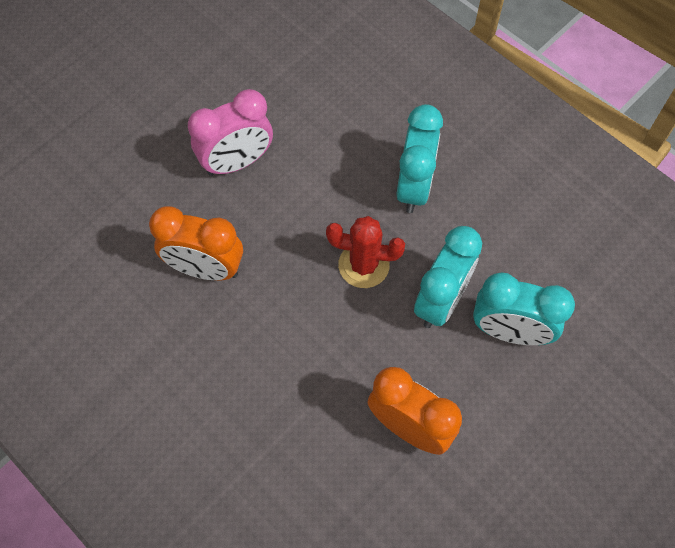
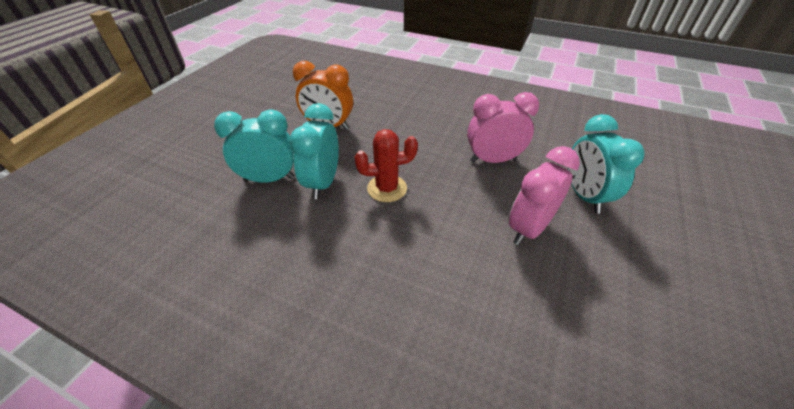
camera: 160 degrees right, 20 degrees down
orange clock [149,206,243,281] -> pink clock [467,92,539,163]
turquoise clock [396,104,443,213] -> turquoise clock moved to [568,114,645,213]

